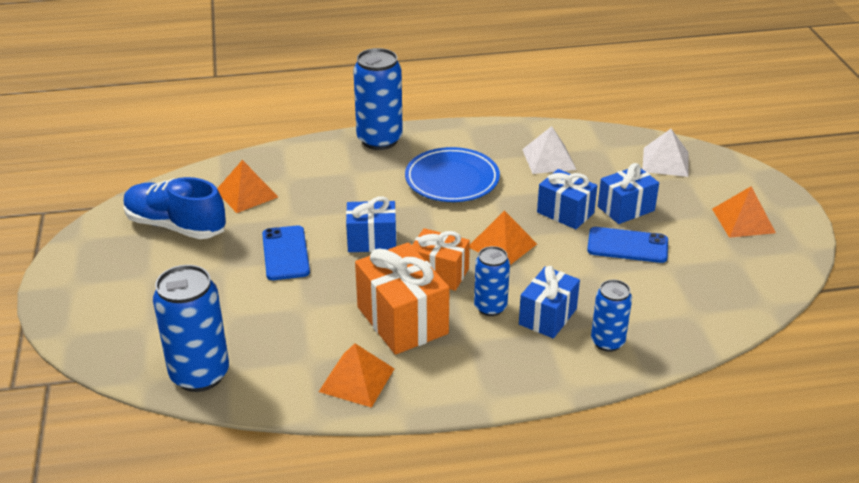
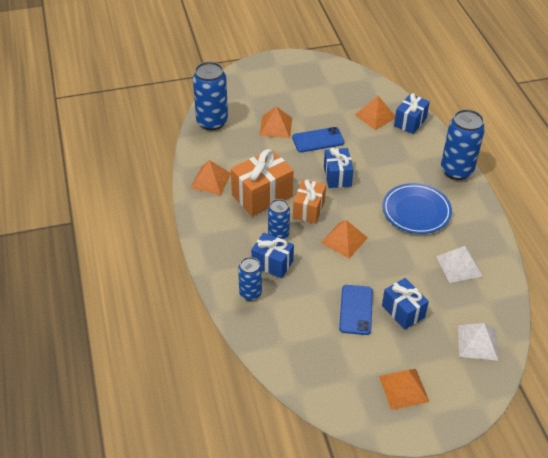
camera: 85 degrees right, 10 degrees up
blue shoe [123,177,226,239] -> none
blue gift [537,169,597,229] -> blue gift moved to [394,93,430,134]
none -> orange pyramid [259,106,292,138]

